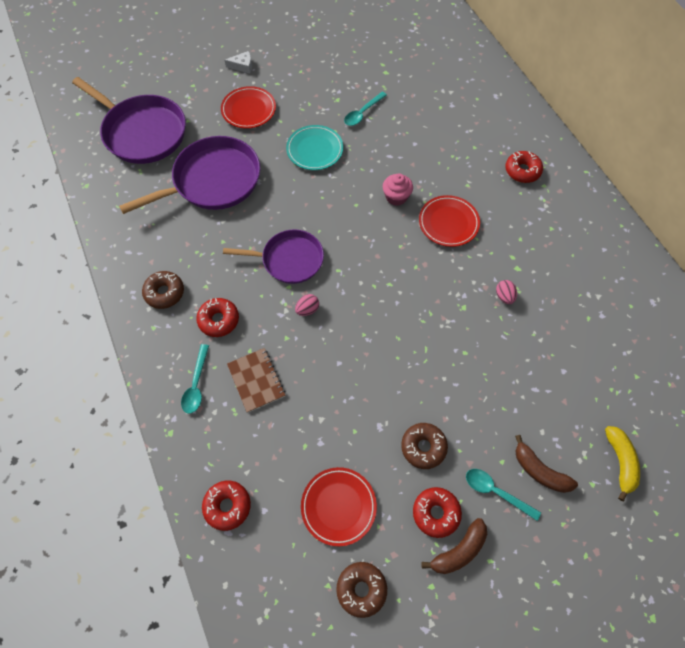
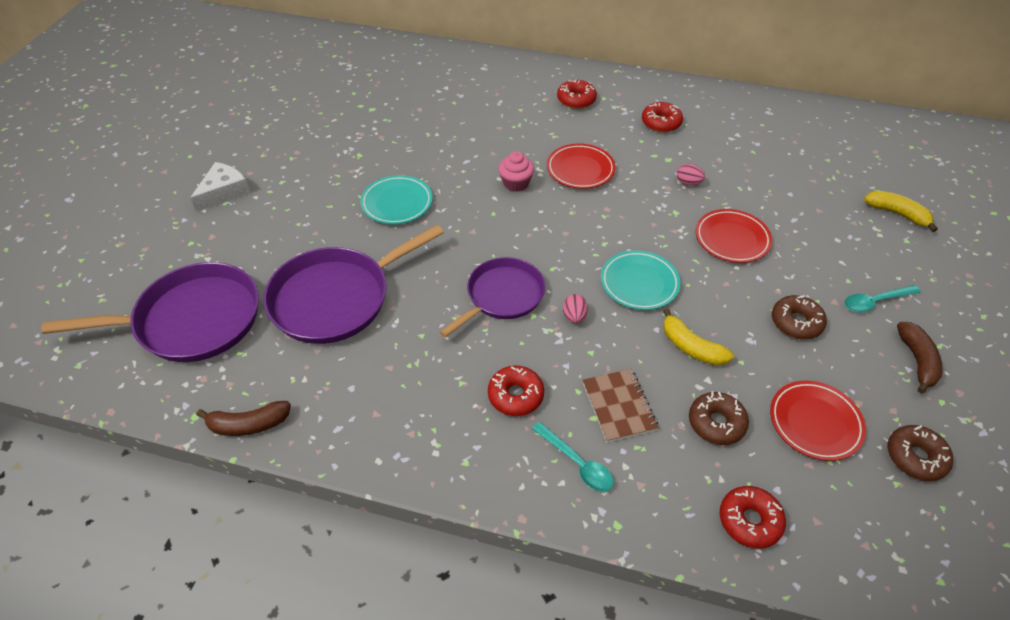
camera: 50 degrees left, 15 degrees down
purple pan [119,136,260,214] -> purple pan turned 135 degrees counterclockwise [264,225,444,344]
brown donut [142,271,184,309] -> brown donut moved to [689,391,749,445]
red plate [221,86,276,129] -> red plate moved to [696,209,772,263]
white cheese [225,51,252,73] -> white cheese [190,162,250,212], size x1.55
brown notebook [227,348,286,413] -> brown notebook turned 60 degrees clockwise [583,369,659,442]
turquoise spoon [344,92,387,126] -> none
red donut [413,487,462,538] -> red donut moved to [642,102,683,132]
brown banana [515,435,578,493] -> brown banana moved to [196,401,291,436]
none -> turquoise plate [601,250,681,310]
none -> yellow banana [663,308,734,366]

